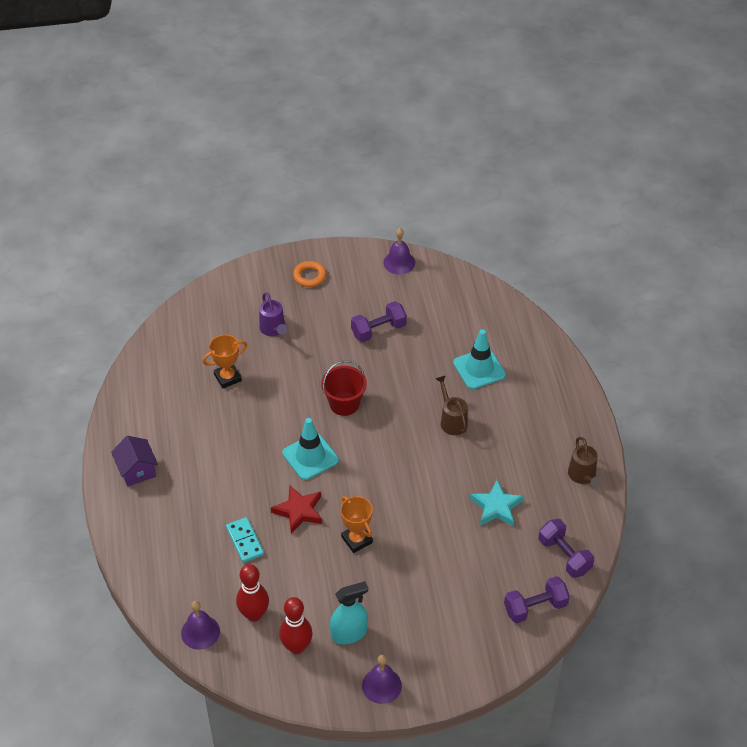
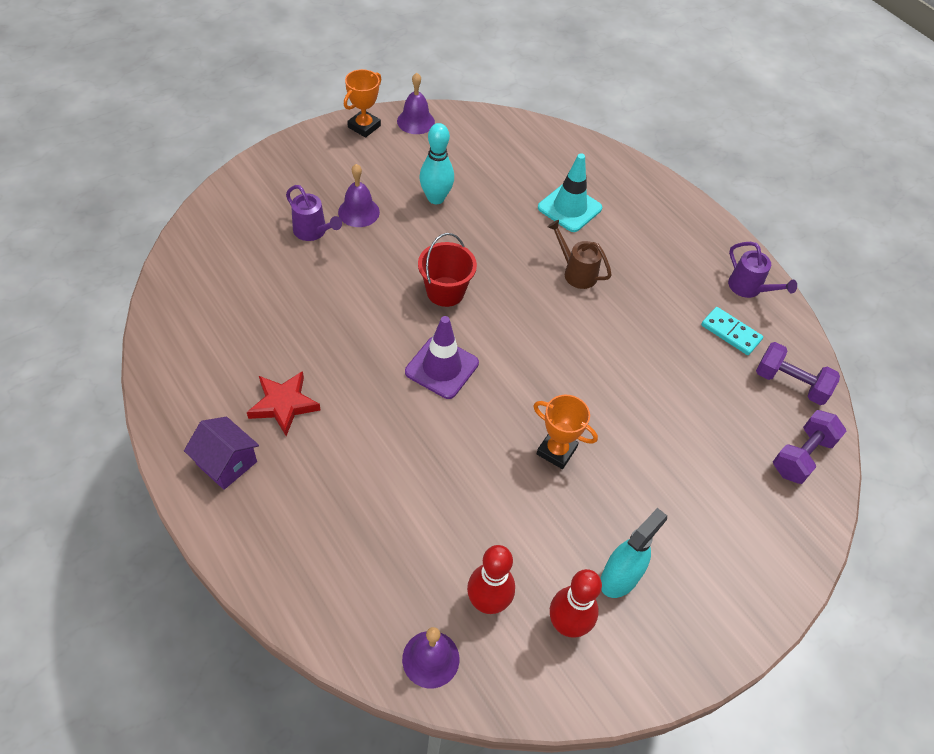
camera: 30 degrees left, 5 degrees up
orange trophy [202,334,247,389] -> orange trophy moved to [344,69,381,138]
turquoise domino [226,517,264,563] -> turquoise domino moved to [701,307,763,355]
red star [271,485,322,534] -> red star moved to [247,371,320,436]
turquoise traffic cone [282,418,339,480] -> purple traffic cone [405,316,479,399]
orange ring [293,261,326,287] -> none
purple dumbbell [351,301,407,342] -> turquoise bowling pin [419,123,454,204]
purple bell [362,655,402,704] -> purple bell moved to [338,164,380,227]
turquoise star [470,480,524,526] -> none
brown watering can [568,437,602,488] -> purple watering can [728,242,797,298]

